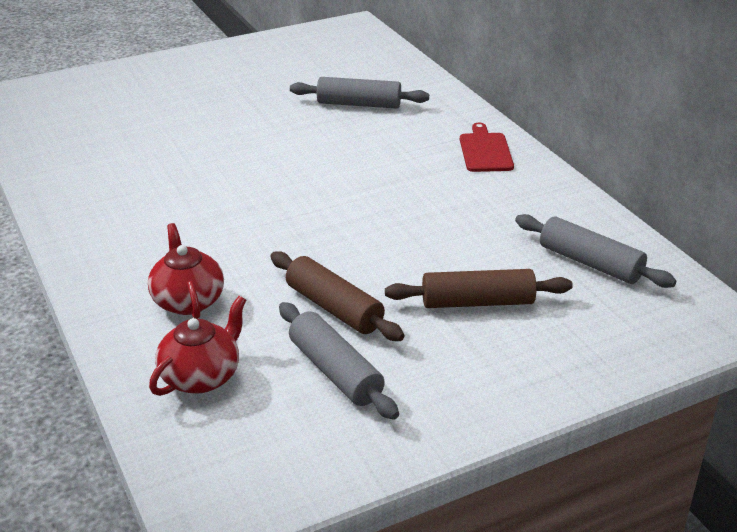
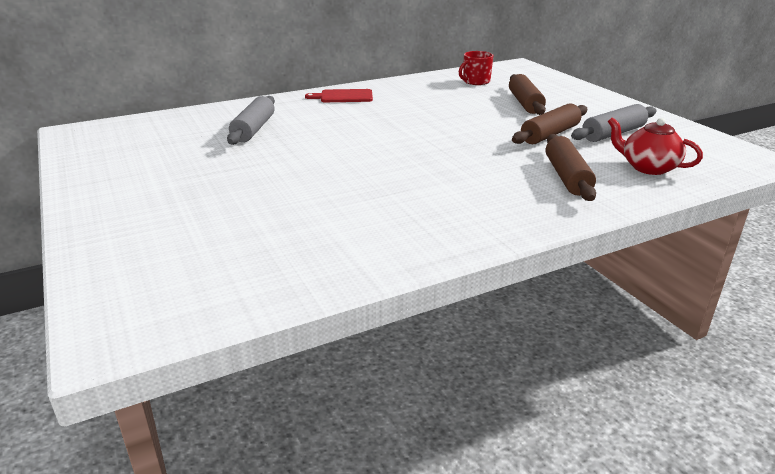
camera: 90 degrees left, 5 degrees down
red teapot [148,223,224,319] -> brown rolling pin [546,134,596,201]
grey rolling pin [515,214,676,288] -> red mug [458,51,493,85]

